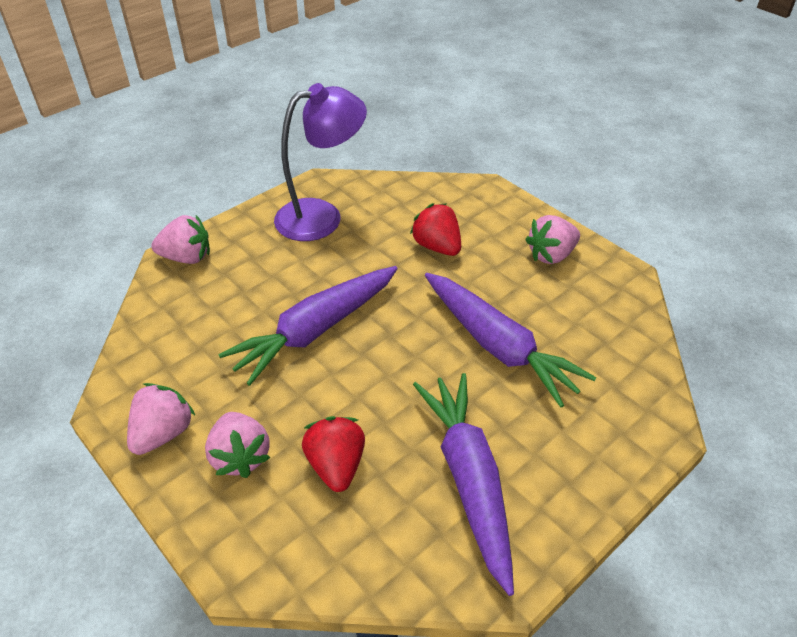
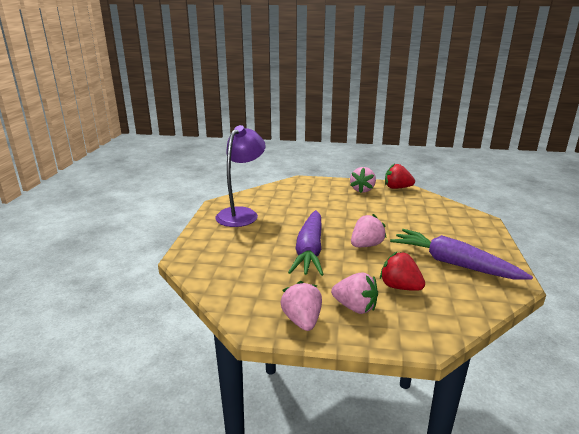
camera: 40 degrees left, 20 degrees down
pink strawberry [151,215,210,264] -> pink strawberry moved to [351,214,387,247]
red strawberry [410,203,461,256] -> red strawberry moved to [385,164,415,189]
purple carrot [425,273,596,407] -> none

